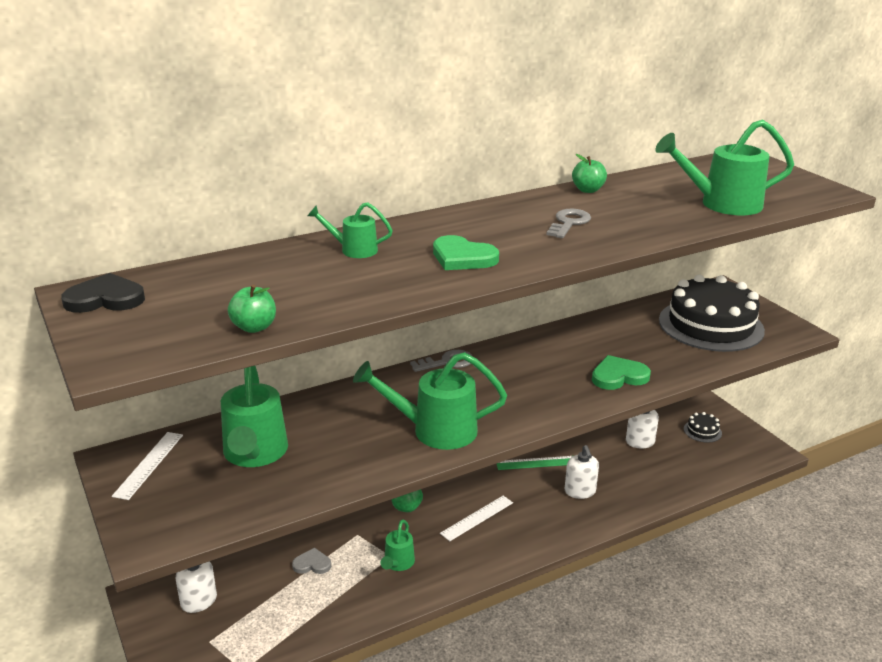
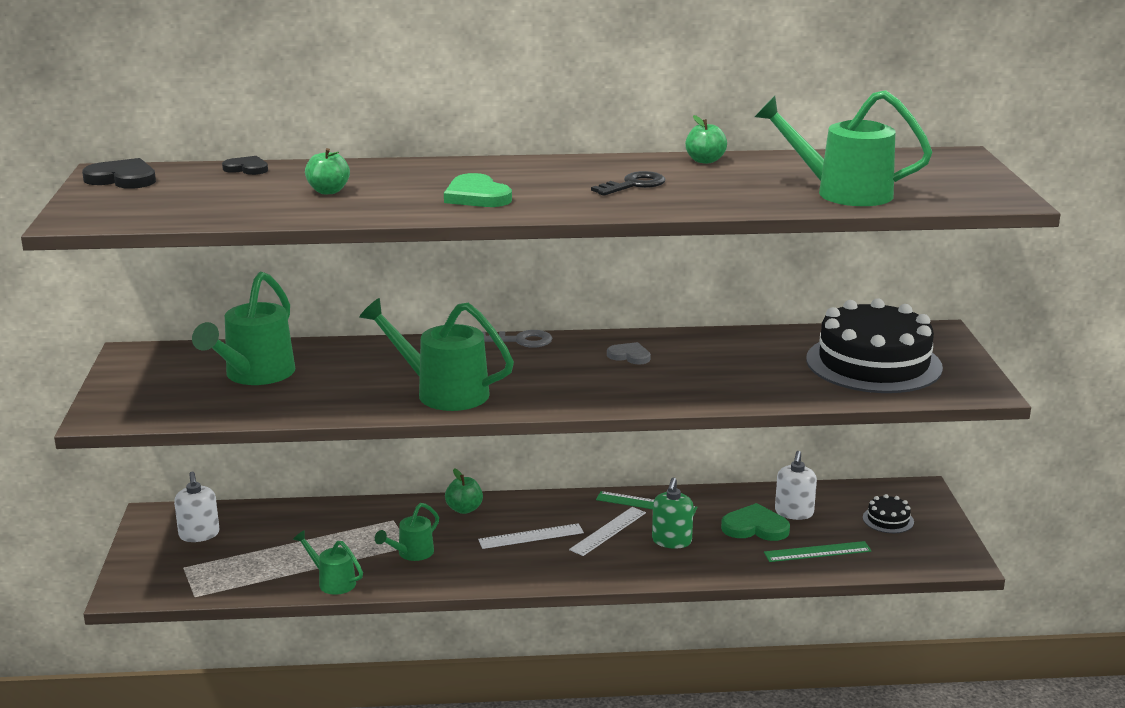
camera: 25 degrees right, 5 degrees down
white ruler [112,432,183,500] -> white ruler moved to [569,507,646,556]
green apple [228,285,276,333] -> green apple moved to [305,148,350,194]
grey heart [292,547,331,574] -> grey heart moved to [607,342,651,365]
green watering can [308,202,393,258] -> green watering can moved to [293,530,363,595]
grey key [546,209,591,238] -> black key [591,171,665,196]
white soap dispenser [565,445,599,499] -> green soap dispenser [652,478,694,549]
green heart [592,355,651,390] -> green heart moved to [721,503,790,541]
none -> black heart [222,156,268,175]
none -> green ruler [764,541,871,562]

